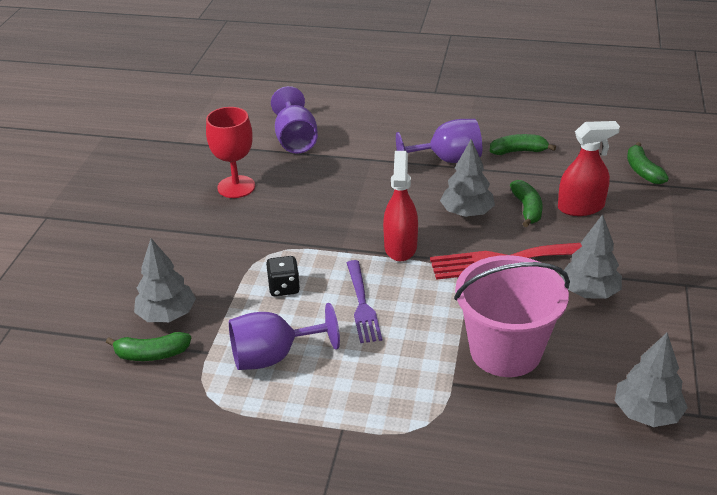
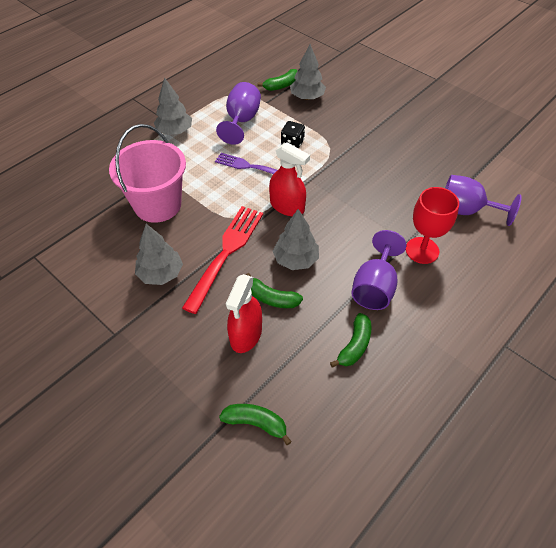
camera: 120 degrees right, 15 degrees up
green banana [106,332,191,361] -> green banana turned 150 degrees counterclockwise [257,69,298,91]
red goblet [206,107,255,198] -> red goblet moved to [406,187,459,264]
grey tree [615,333,688,427] -> grey tree moved to [154,78,192,135]

